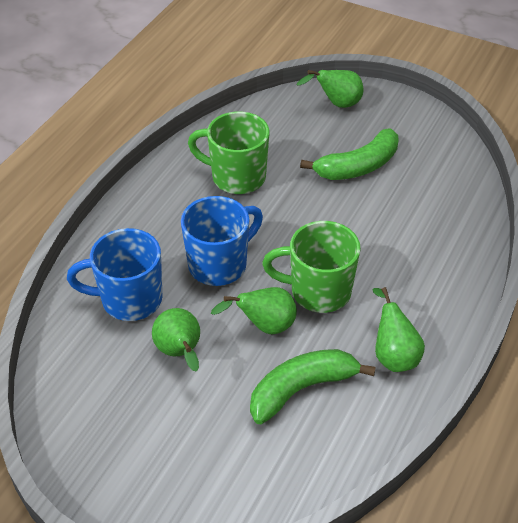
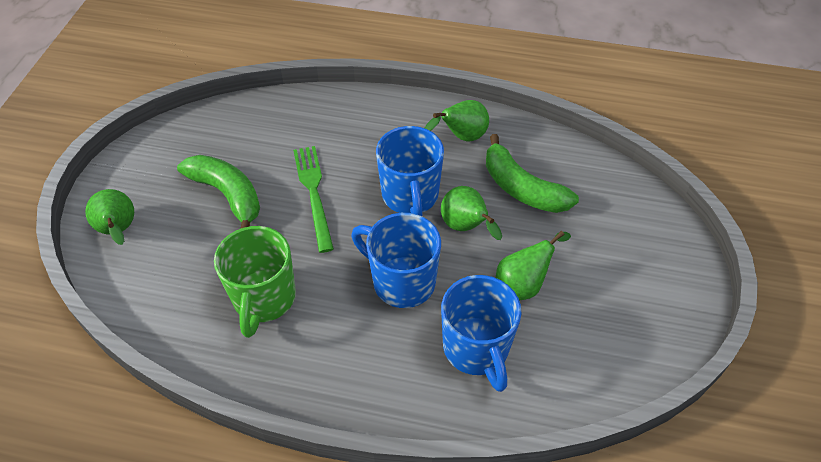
camera: 105 degrees left, 5 degrees up
green mug [262,221,361,313] -> blue mug [376,126,444,216]
none -> green fork [293,146,334,253]

